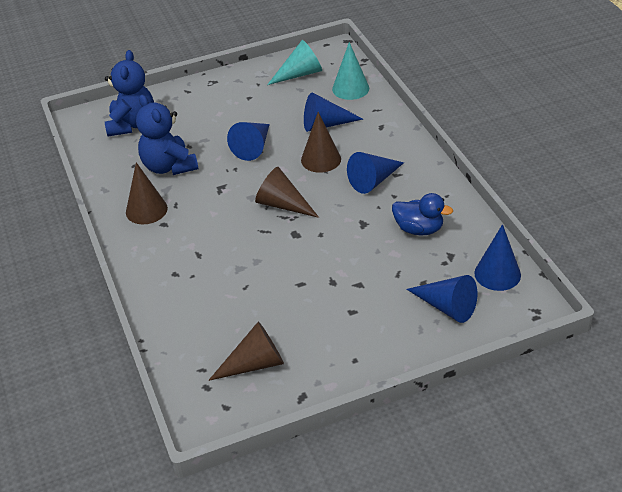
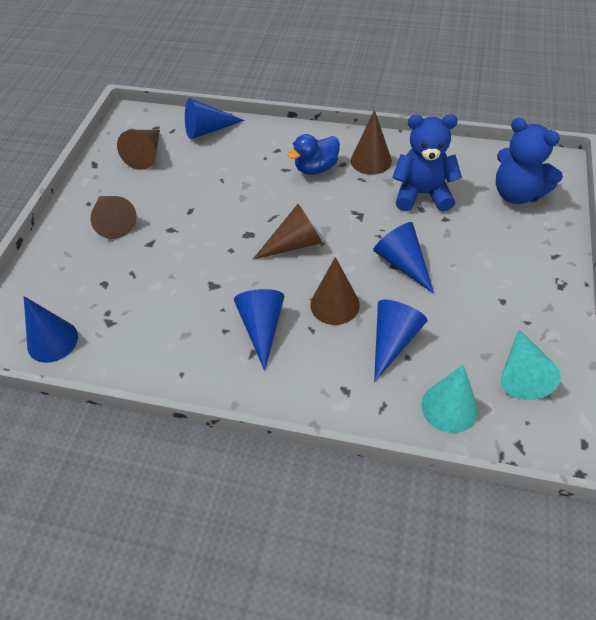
camera: 125 degrees right, 10 degrees up
blue duck [392,193,453,235] -> blue duck moved to [288,134,340,175]
blue cone [406,275,477,323] -> blue cone moved to [185,98,245,139]
none -> brown cone [90,196,137,239]

